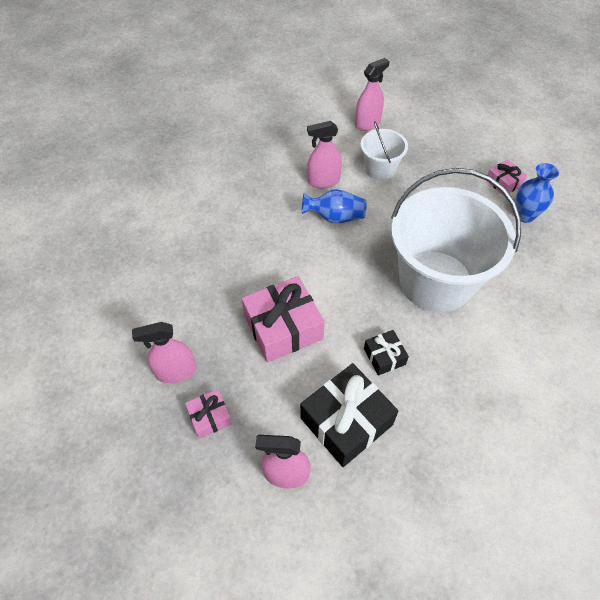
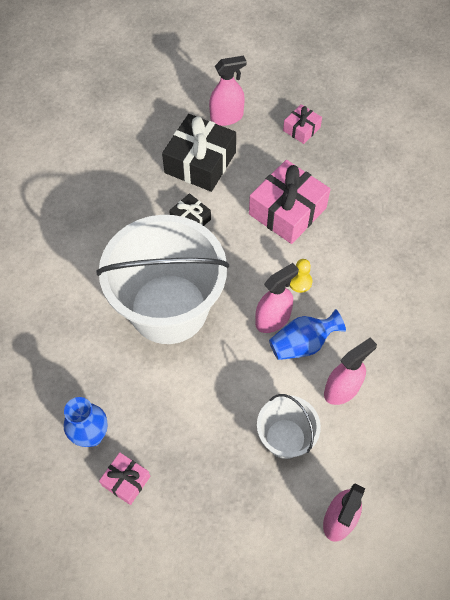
camera: 155 degrees right, 5 degrees up
pink spray bottle [132,322,196,383] -> pink spray bottle moved to [255,263,299,333]
none -> yellow pawn [290,259,312,293]

